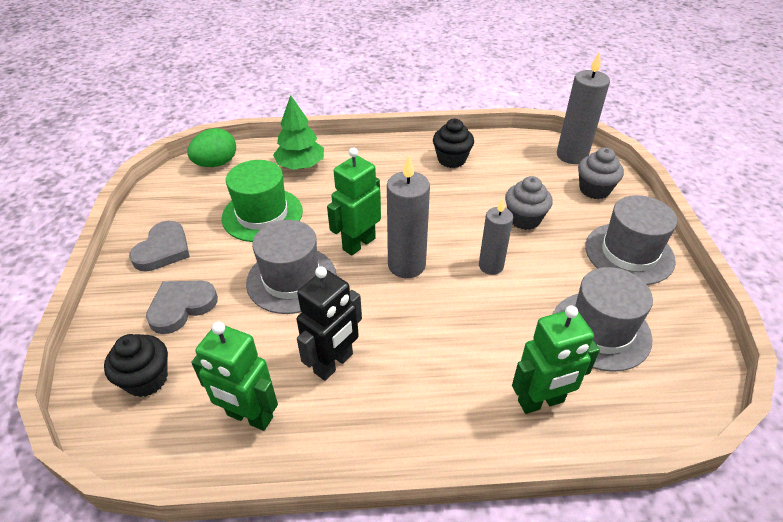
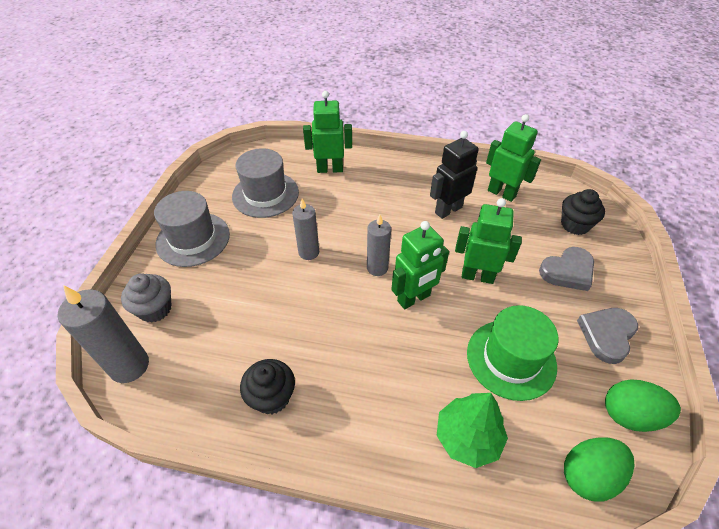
camera: 165 degrees left, 5 degrees up
grey hat [246,220,337,314] -> green robot [455,198,522,284]
grey candle [387,155,430,278] -> grey candle [367,215,391,276], size x0.66
grey cupcake [505,176,553,230] -> none
none -> green egg [605,379,681,432]

